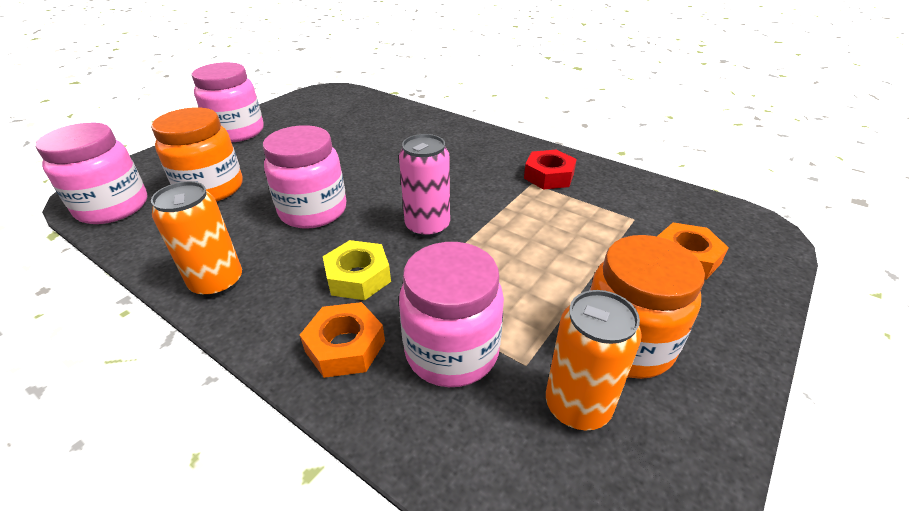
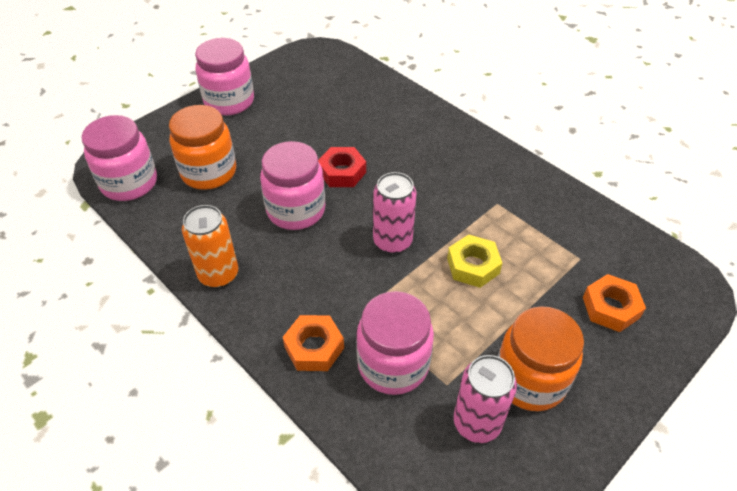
camera: 10 degrees right, 10 degrees up
yellow nut [323,240,391,300] -> yellow nut moved to [447,234,502,288]
red nut [524,149,577,190] -> red nut moved to [318,147,366,187]
orange can [546,290,642,430] -> pink can [454,355,517,443]

